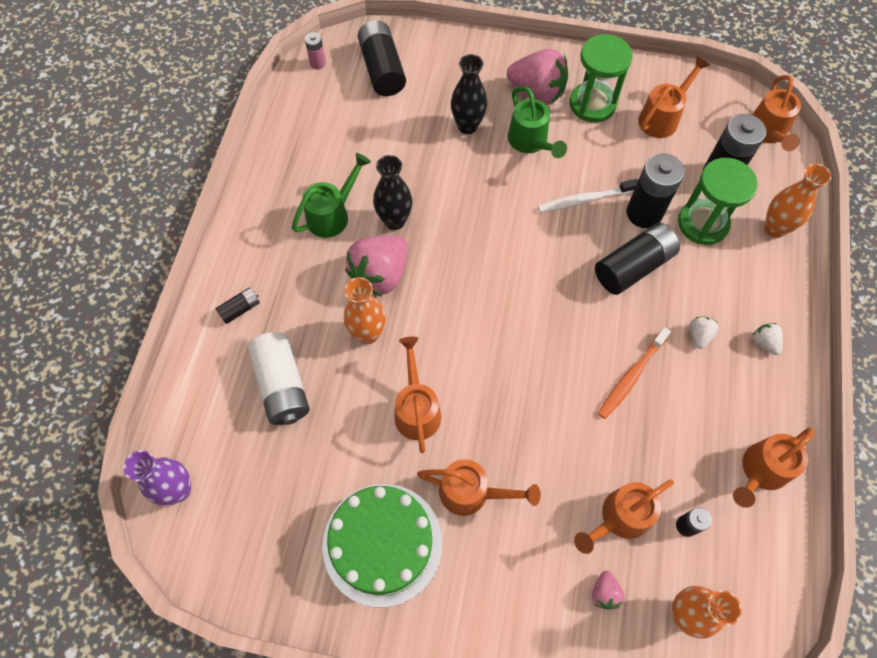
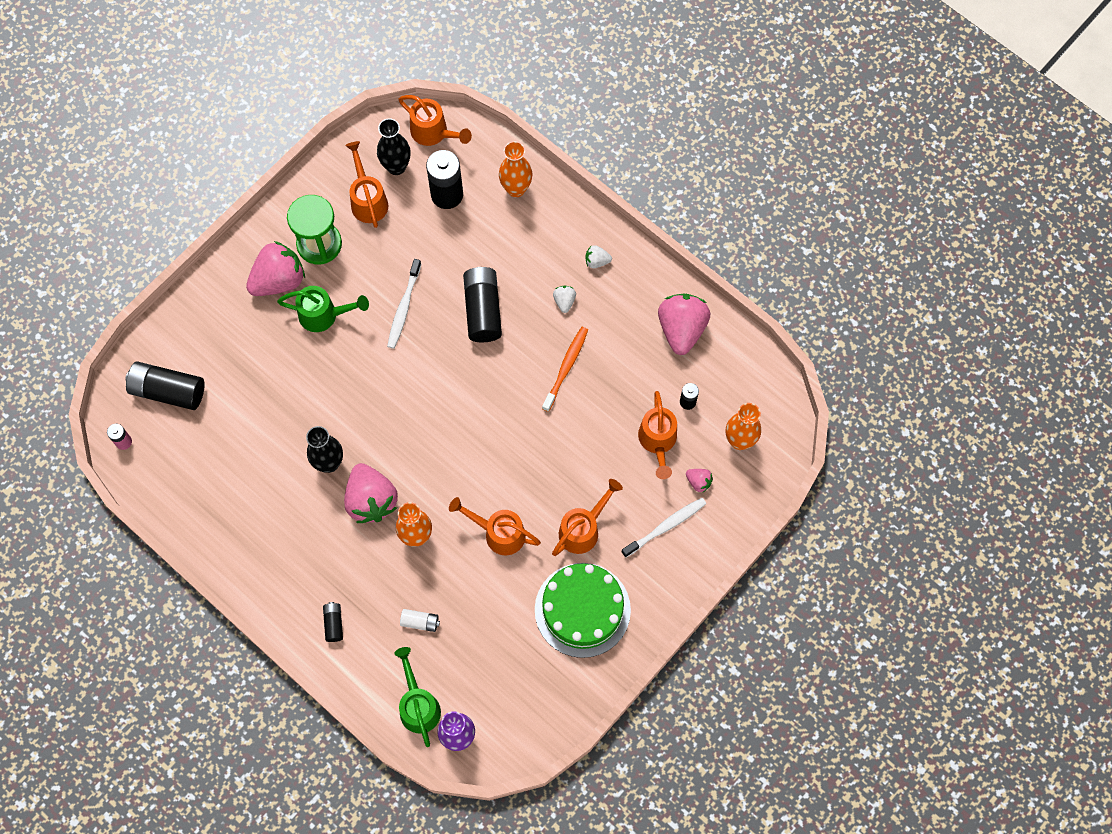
camera: 60 degrees left, 5 degrees up
white battery [248,332,310,425] -> white battery [400,609,440,632], size x0.49
green watering can [292,153,371,238] -> green watering can moved to [394,647,441,747]
black vase [451,54,487,134] -> black vase moved to [377,118,411,175]
orange toothbrush [598,327,671,419] -> orange toothbrush turned 135 degrees counterclockwise [542,327,588,412]
black battery [626,153,684,228] -> none
green hourglass [678,158,758,245] -> none
white strawberry [689,317,719,349] -> white strawberry turned 45 degrees clockwise [553,286,576,313]
orange watering can [733,428,814,508] -> pink strawberry [658,294,711,355]
none -> white toothbrush [621,498,706,557]

